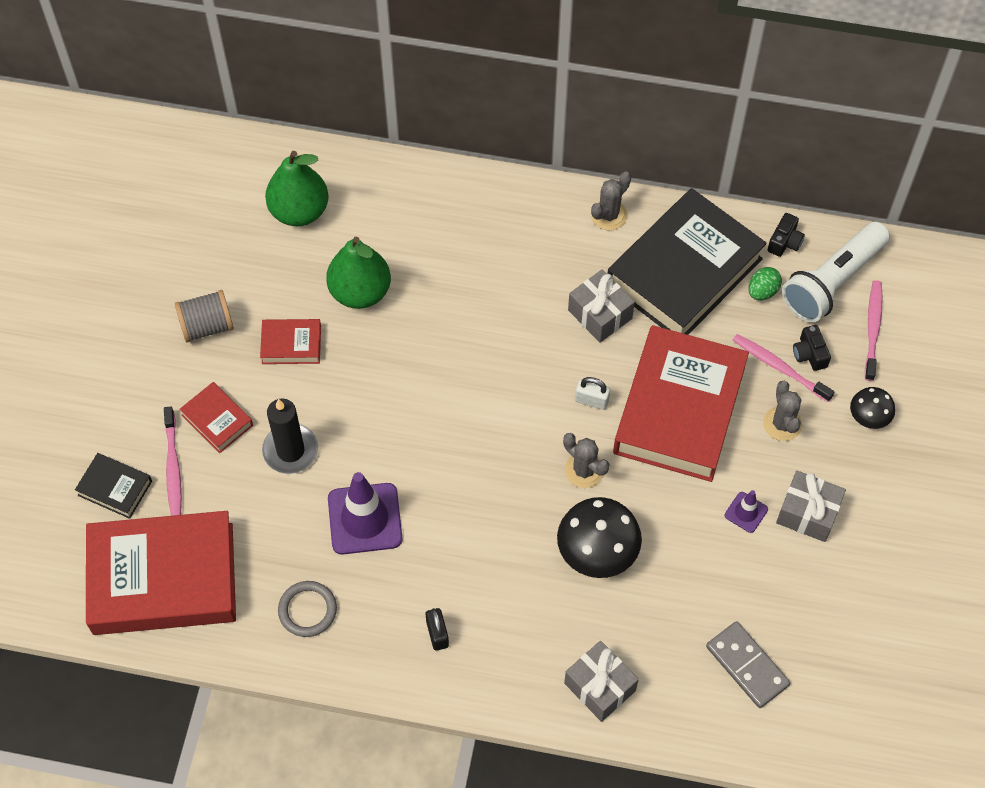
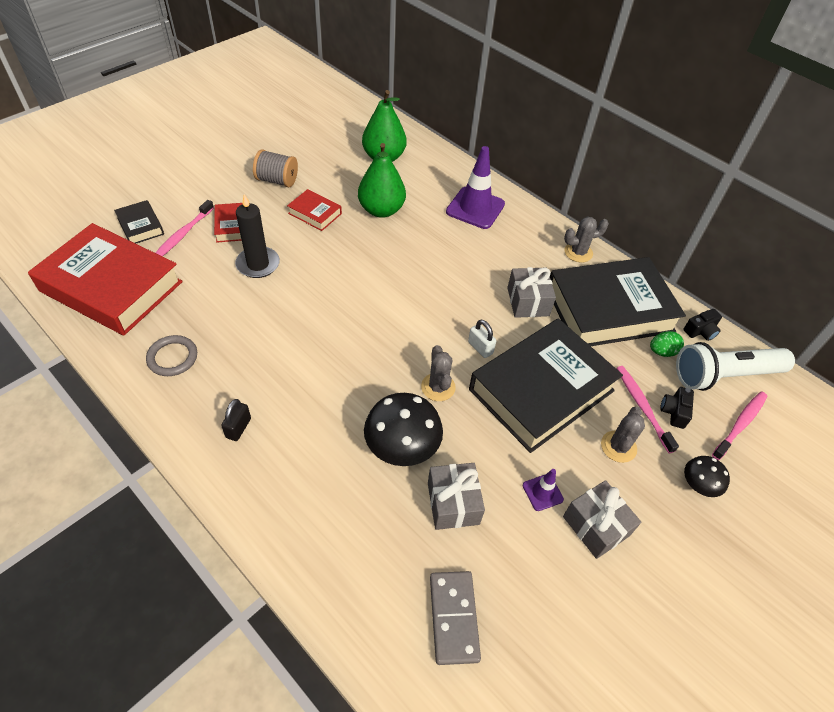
camera: 30 degrees right, 10 degrees down
purple traffic cone [328,472,403,554] -> purple traffic cone moved to [446,146,505,229]
grey gift [564,641,639,722] -> grey gift moved to [428,463,485,530]
red book [613,325,749,482] -> black book [469,318,623,453]

